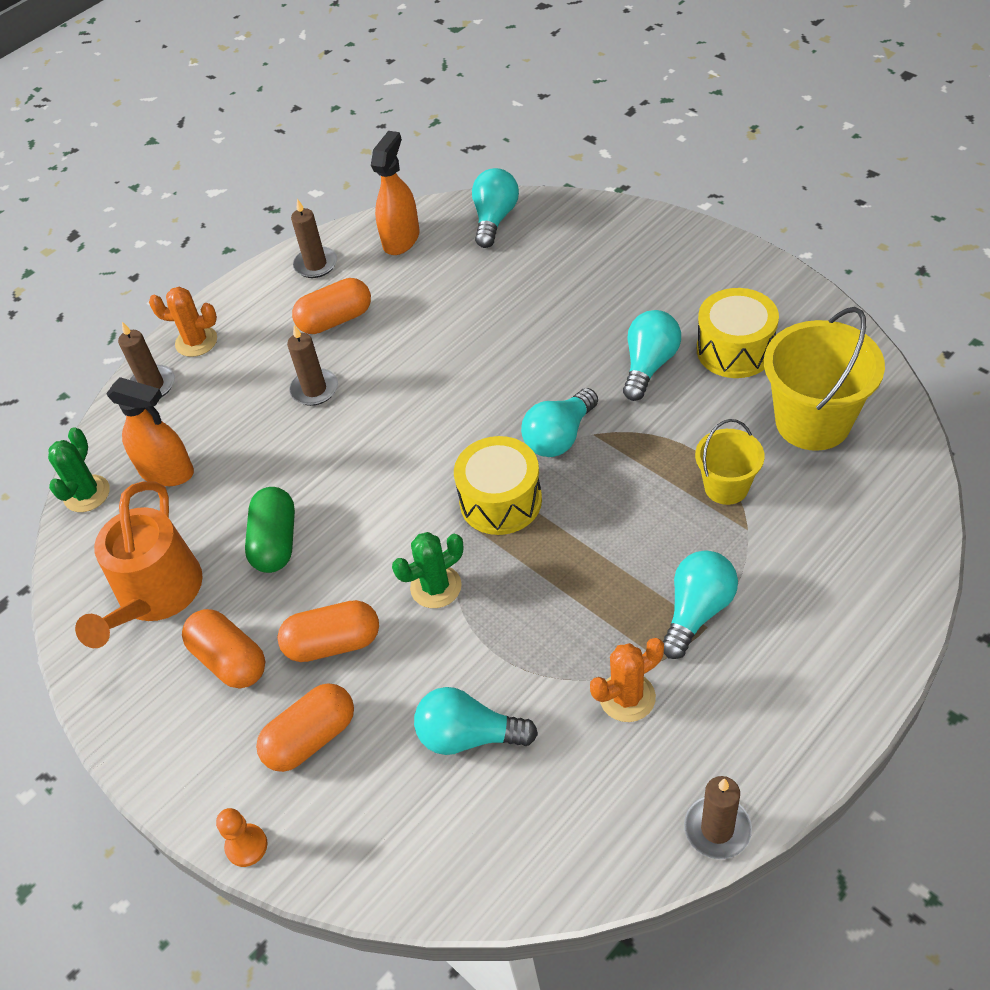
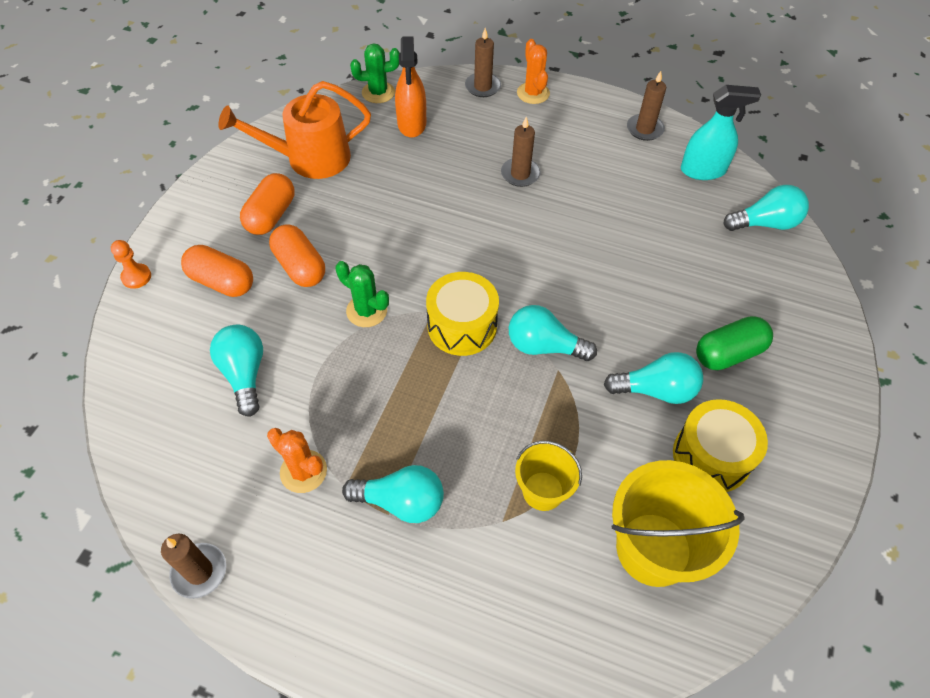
camera: 60 degrees right, 5 degrees up
green capsule [245,487,295,573] -> green capsule moved to [696,316,773,370]
orange capsule [292,278,371,334] -> none
orange spray bottle [371,131,419,255] -> turquoise spray bottle [681,85,761,180]

